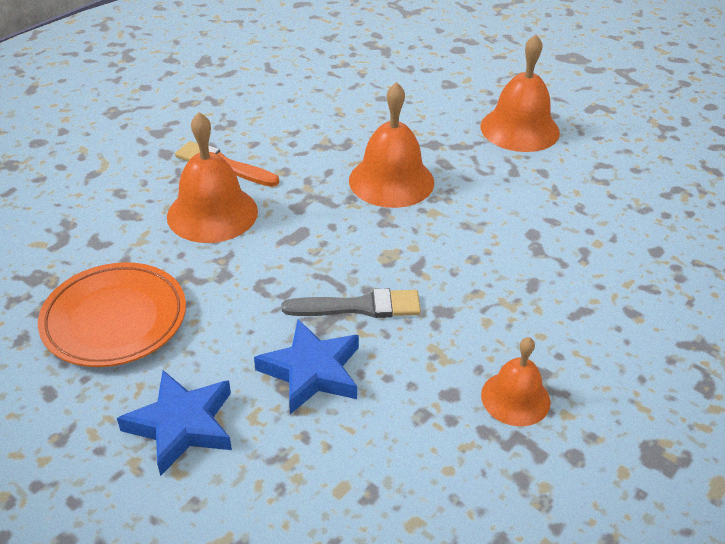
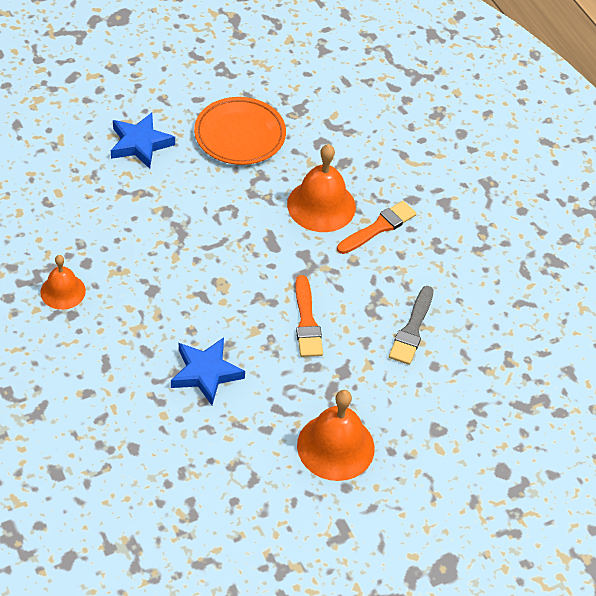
camera: 110 degrees right, 10 degrees up
blue star [254,319,359,414] -> blue star moved to [171,337,245,405]
grey brush [282,288,421,318] -> grey brush moved to [389,286,433,365]
orange bell [349,82,434,208] -> orange brush [295,275,323,357]

